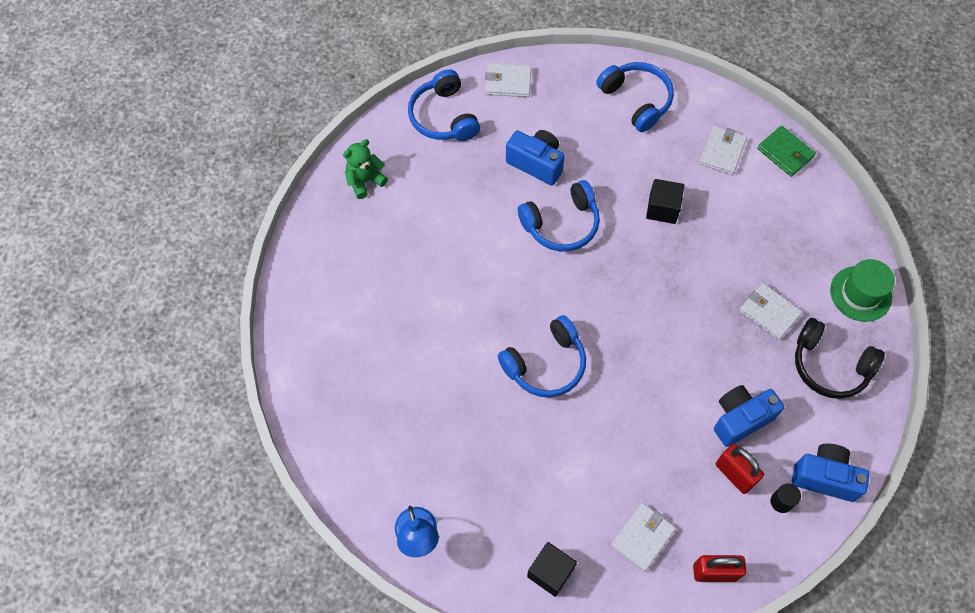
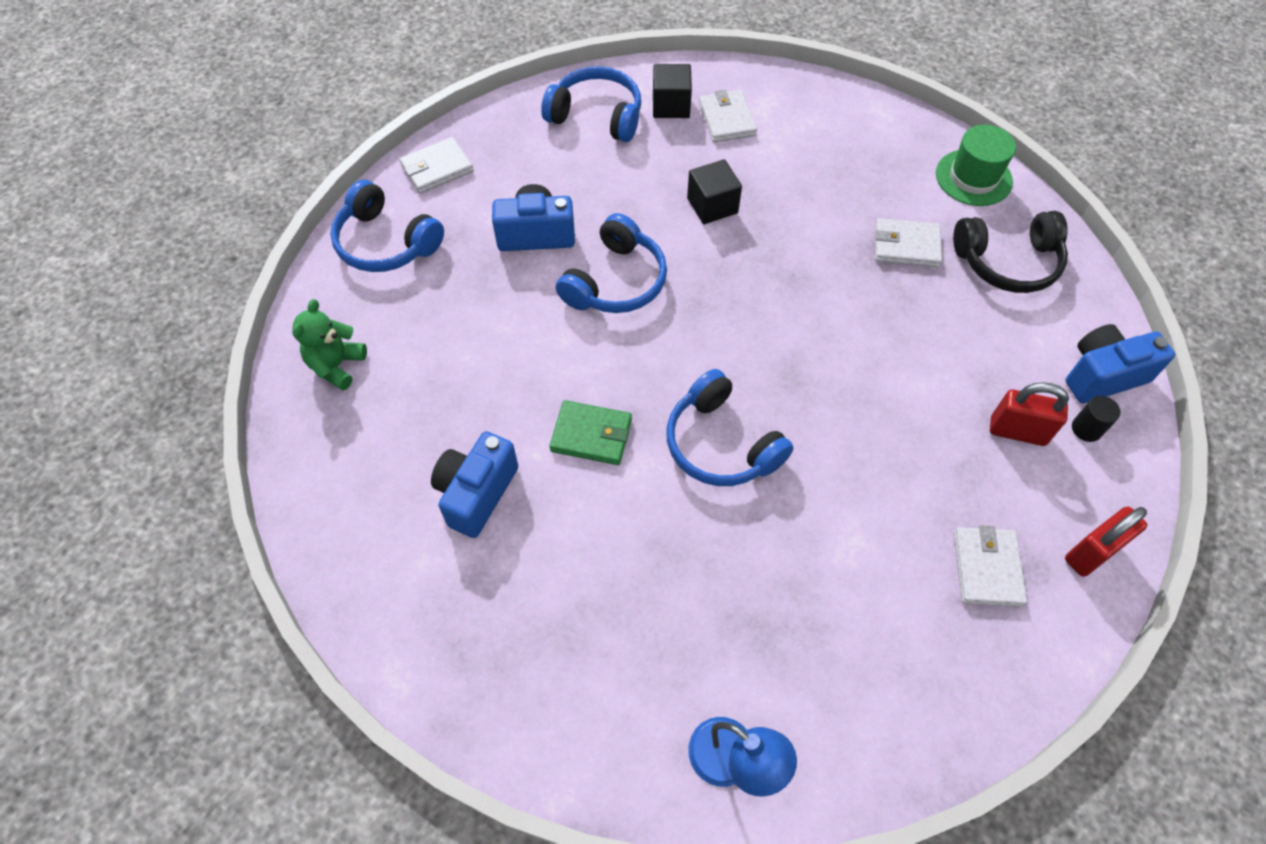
camera: 35 degrees left, 5 degrees down
blue headphones [498,315,586,397] -> blue headphones turned 120 degrees clockwise [666,369,794,486]
black cube [527,542,577,597] -> black cube moved to [653,64,692,118]
blue camera [714,385,784,447] -> blue camera moved to [431,431,518,538]
green wallet [757,126,816,177] -> green wallet moved to [549,400,632,465]

